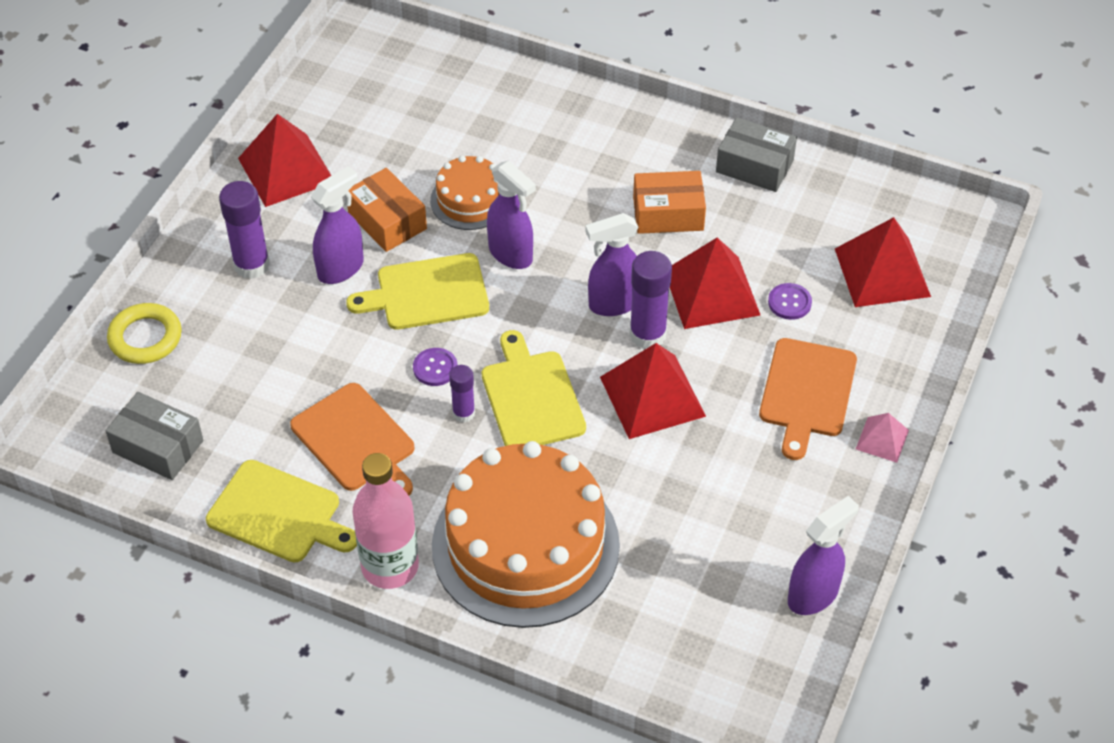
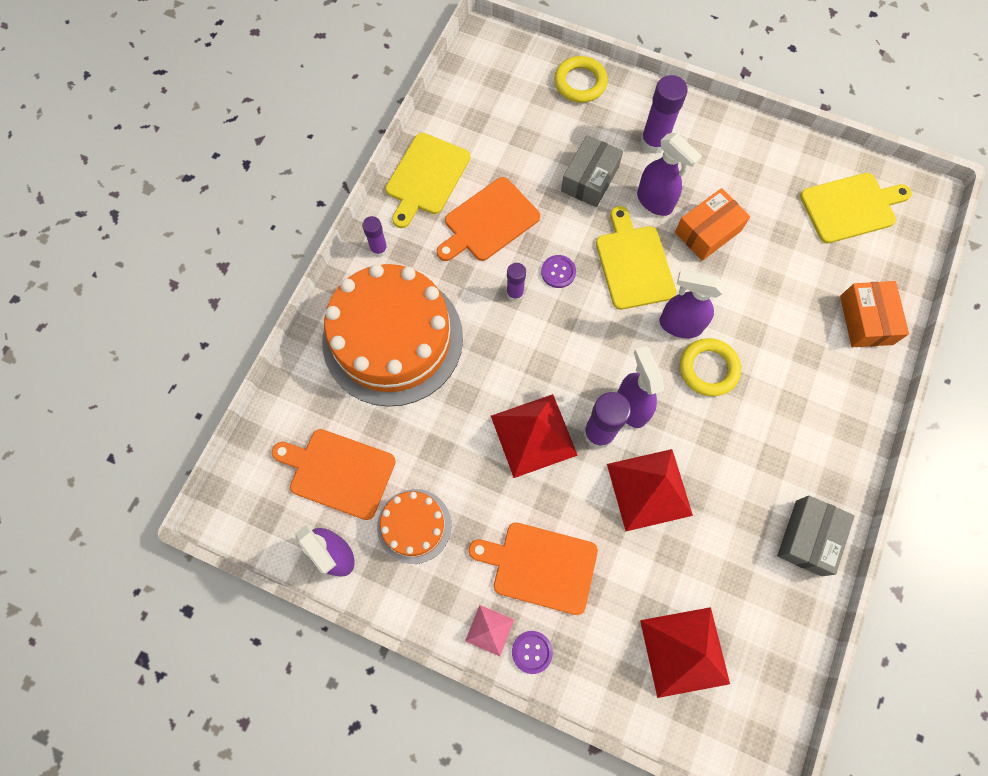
camera: 90 degrees right, 20 degrees up
grey box [106,392,203,480] -> grey box moved to [561,135,623,207]
red pyramid [238,114,331,207] -> none
pink bottle [352,453,419,589] -> purple glue stick [362,216,388,257]
orange cake [430,155,499,230] -> orange cake moved to [377,489,452,564]
yellow cutting board [482,330,586,446] -> yellow cutting board moved to [800,173,912,243]
purple spray bottle [487,160,536,269] -> purple spray bottle turned 60 degrees clockwise [659,270,724,338]
orange box [633,171,706,234] -> orange box moved to [840,281,909,347]
purple button [768,283,812,320] -> purple button moved to [512,631,553,674]
none -> orange cutting board [272,429,396,520]
none -> yellow ring [680,338,741,396]

